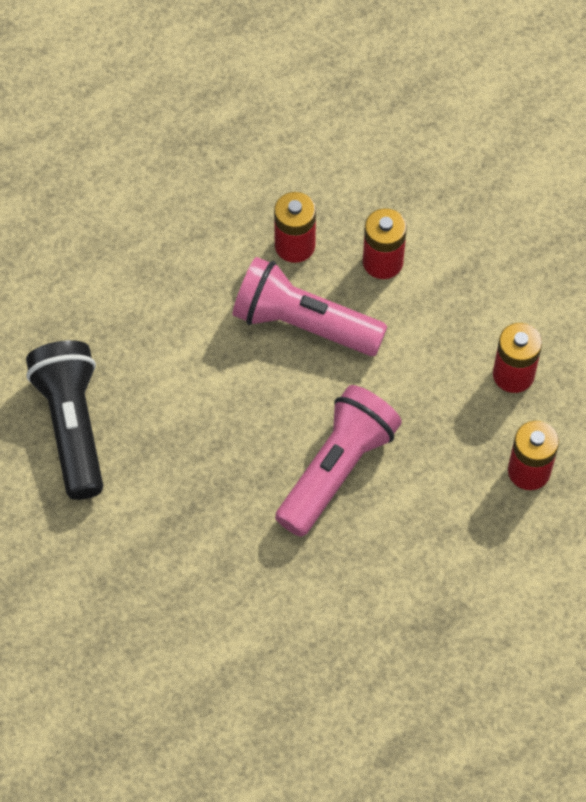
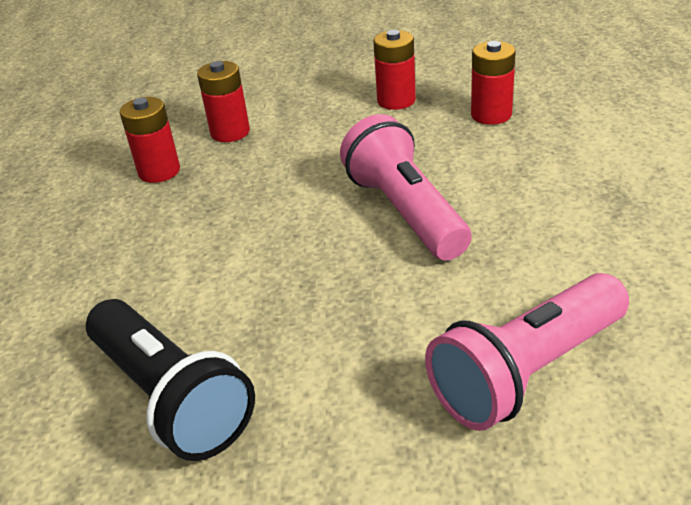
camera: 55 degrees left, 25 degrees down
black flashlight [26,340,103,500] -> black flashlight turned 150 degrees counterclockwise [86,299,255,461]
pink flashlight [232,257,387,356] -> pink flashlight moved to [425,273,629,431]

